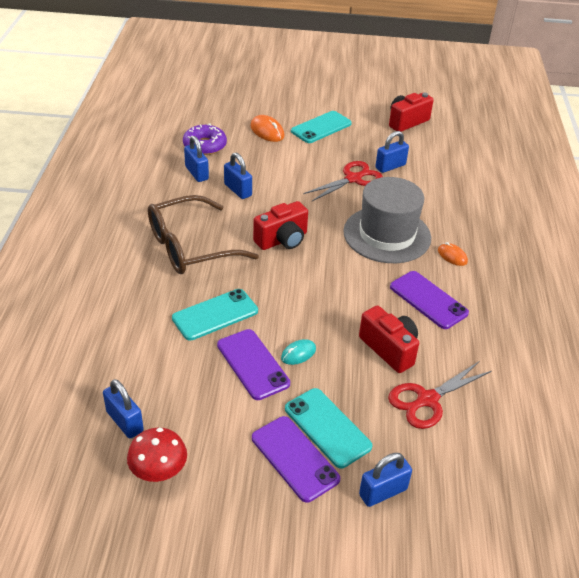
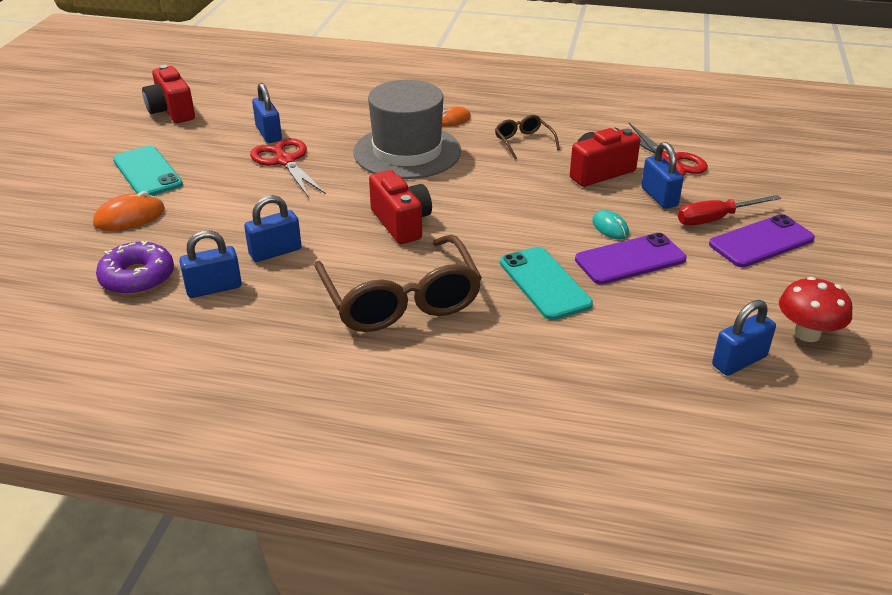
camera: 80 degrees left, 5 degrees down
turquoise phone [285,388,372,468] -> red screwdriver [678,195,781,226]
blue padlock [359,453,412,507] -> blue padlock moved to [641,142,684,209]
purple phone [390,271,469,329] -> brown glasses [495,115,560,160]

